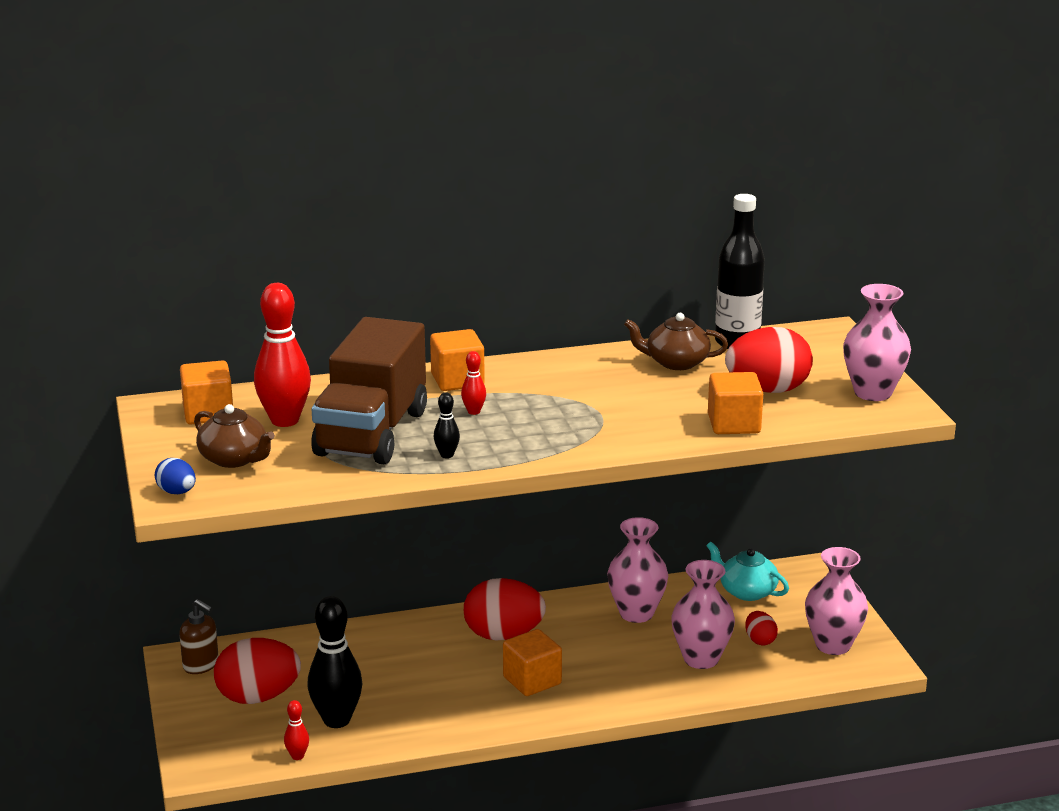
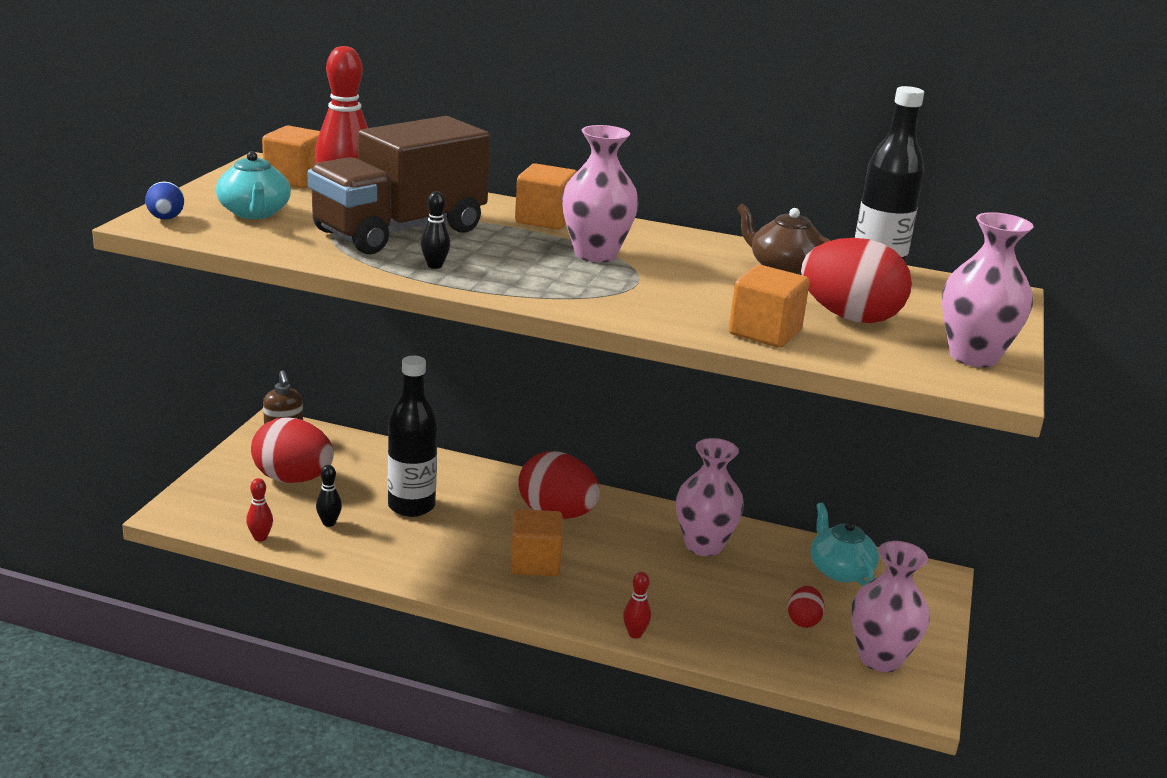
camera: 30 degrees right, 0 degrees up
brown teapot [194,404,275,468] -> turquoise teapot [216,151,291,219]
black bowling pin [307,596,363,728] -> black bowling pin [316,465,342,527], size x0.45
red bowling pin [461,351,486,415] -> red bowling pin moved to [623,572,651,638]
pink vase [671,560,735,669] -> pink vase moved to [562,125,639,262]
none -> black bottle [388,356,437,517]

